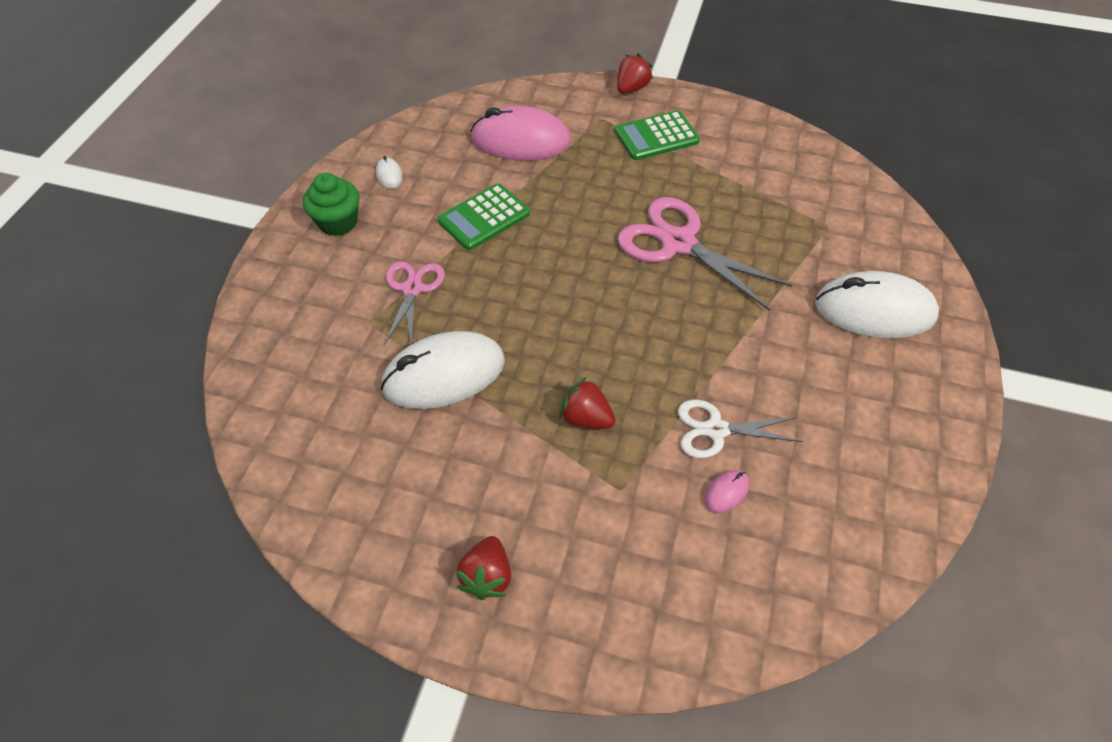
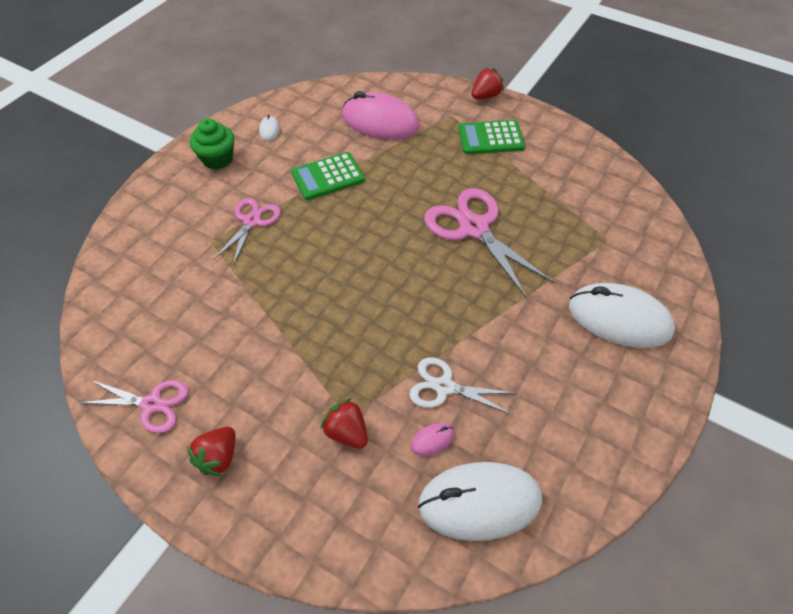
camera: 15 degrees right, 0 degrees up
white mouse [380,331,505,409] -> white mouse moved to [418,462,542,541]
red strawberry [559,377,616,429] -> red strawberry moved to [321,398,368,449]
none -> pink scissors [79,380,188,433]

